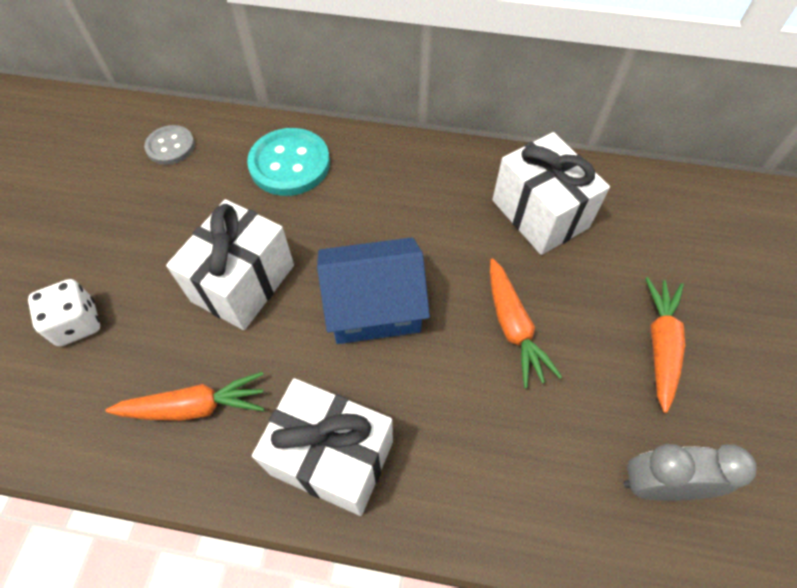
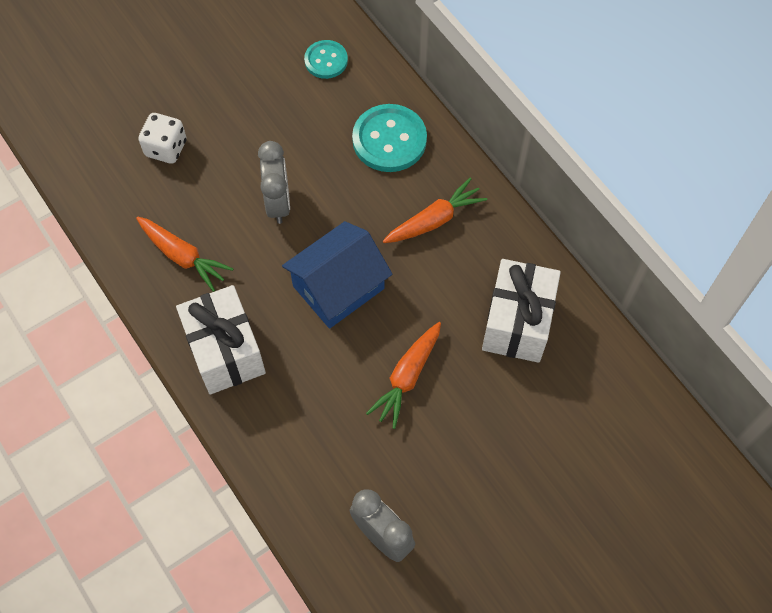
camera: 45 degrees right, 5 degrees up
grey button [144,125,195,165] -> turquoise button [304,40,348,79]
white gift [166,199,294,330] -> grey clock [258,141,290,224]
blue house [317,237,430,344] -> blue house turned 75 degrees counterclockwise [282,221,392,329]
orange carrot [645,277,685,413] -> orange carrot moved to [383,178,487,243]

